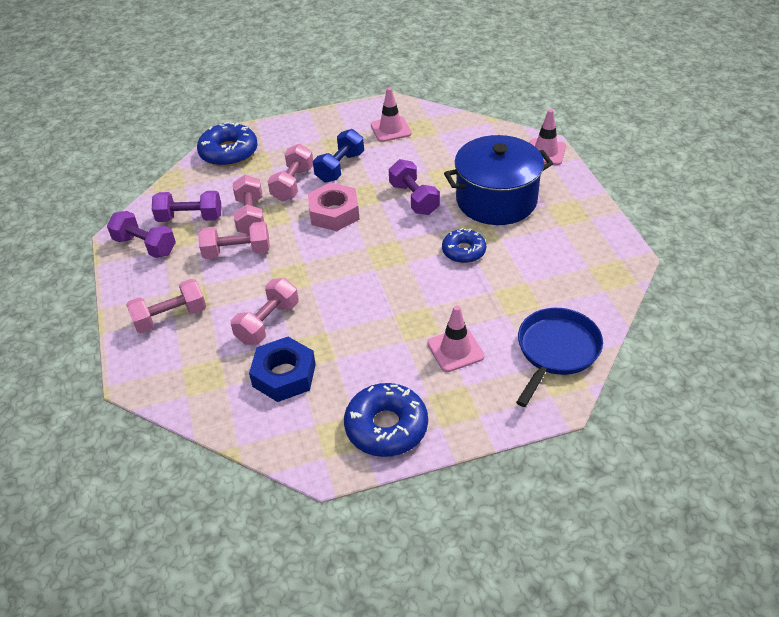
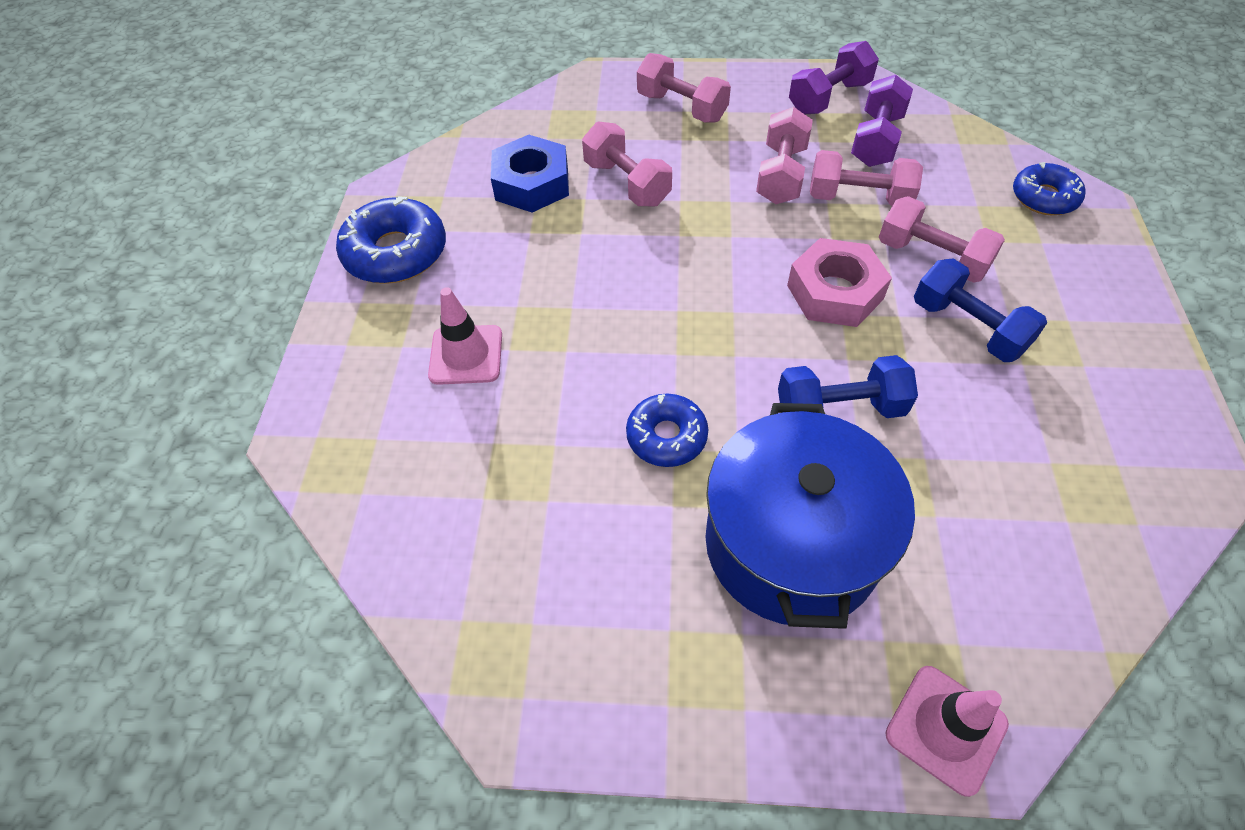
camera: 110 degrees right, 10 degrees up
pink dumbbell [126,279,206,333] -> pink dumbbell turned 45 degrees counterclockwise [637,53,731,123]
blue donut [197,122,258,166] -> blue donut [1013,162,1086,215], size x0.64
pink traffic cone [371,87,412,142] -> none
purple dumbbell [389,159,440,215] -> blue dumbbell [778,355,918,418]
blue pan [516,308,603,407] -> none

